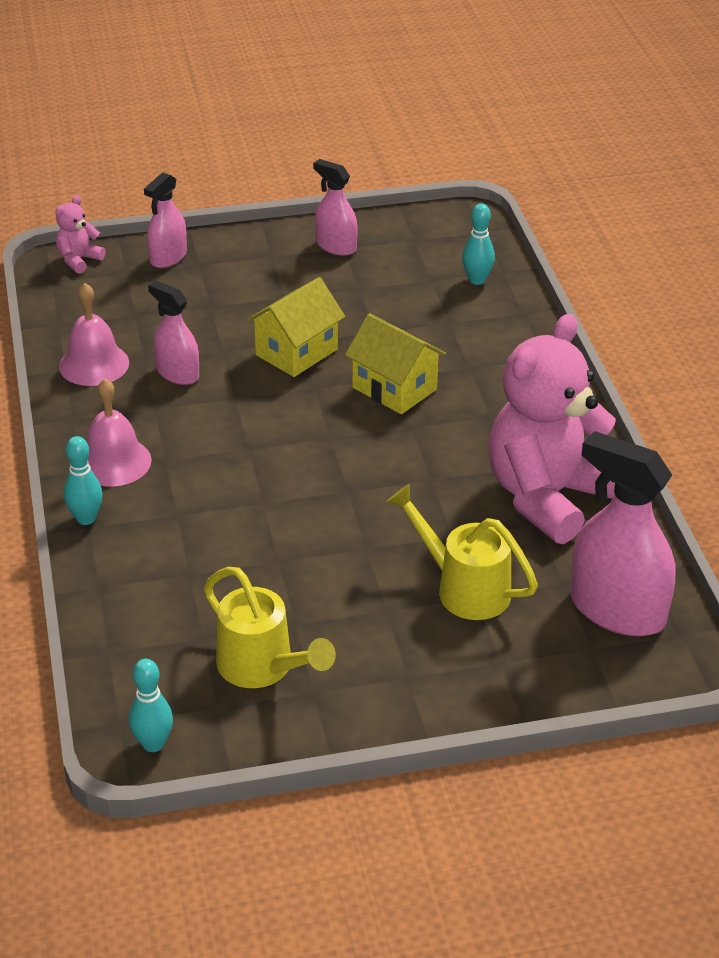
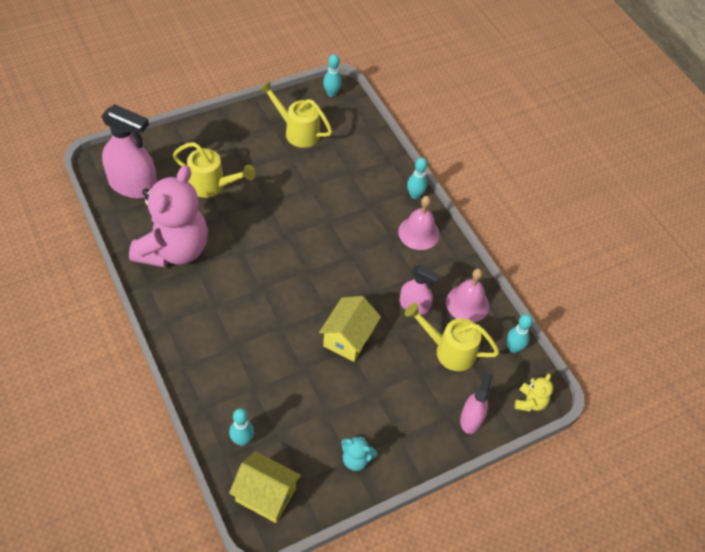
camera: 160 degrees right, 15 degrees up
pink teddy bear [55,196,106,274] -> yellow teddy bear [515,373,553,412]
pink spray bottle [313,159,358,256] -> turquoise teddy bear [341,435,378,471]
yellow house [345,313,446,414] -> yellow house moved to [229,451,301,523]
none -> yellow watering can [405,303,500,371]
none -> turquoise bowling pin [506,314,533,353]

